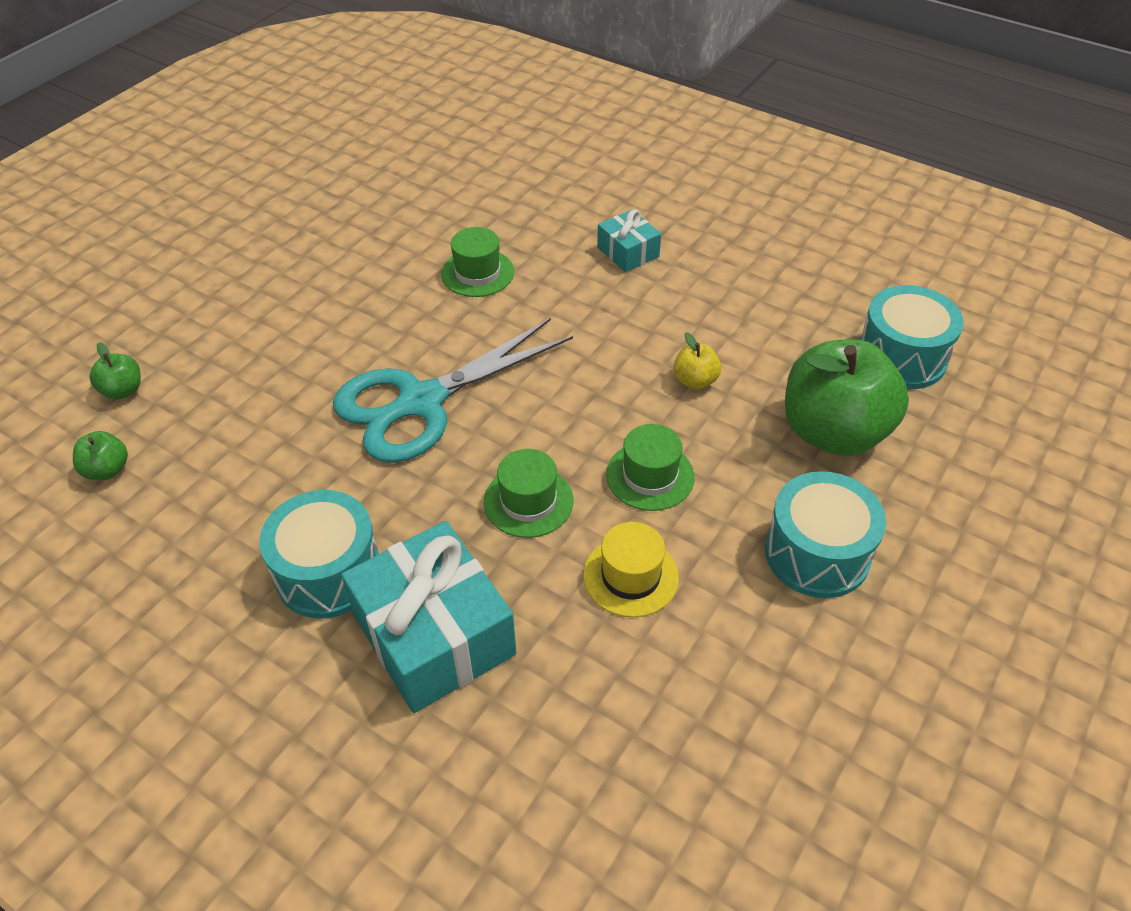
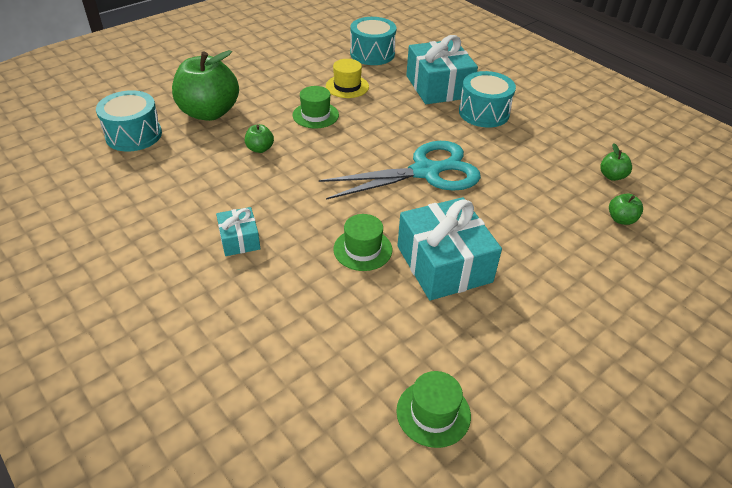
camera: 165 degrees left, 5 degrees down
green hat [484,449,573,538] -> green hat moved to [396,371,471,448]
yellow apple [673,332,721,390] -> green apple [245,124,274,153]
turquoise drum [765,471,886,598] -> turquoise drum moved to [350,17,397,65]
none -> turquoise gift [397,197,502,301]

